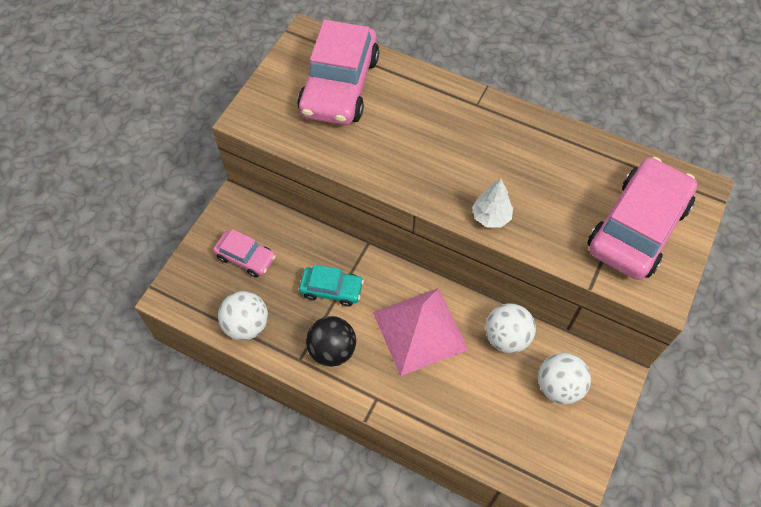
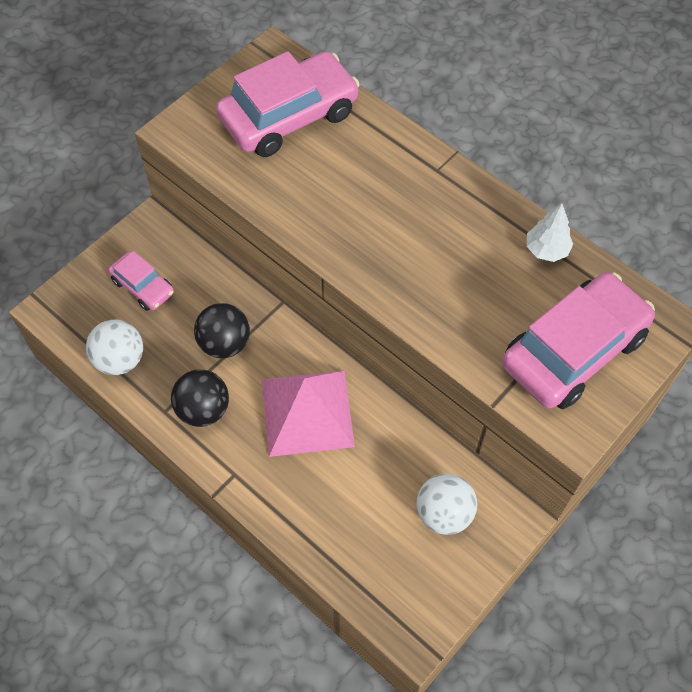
camera: 15 degrees right, 0 degrees up
pink car [297,20,379,125] -> pink car turned 150 degrees counterclockwise [216,51,360,157]
turquoise car [299,265,364,307] -> black ball [194,303,250,358]
white tree [472,178,513,228] -> white tree moved to [527,203,573,262]
white ball [486,303,536,353] -> none

